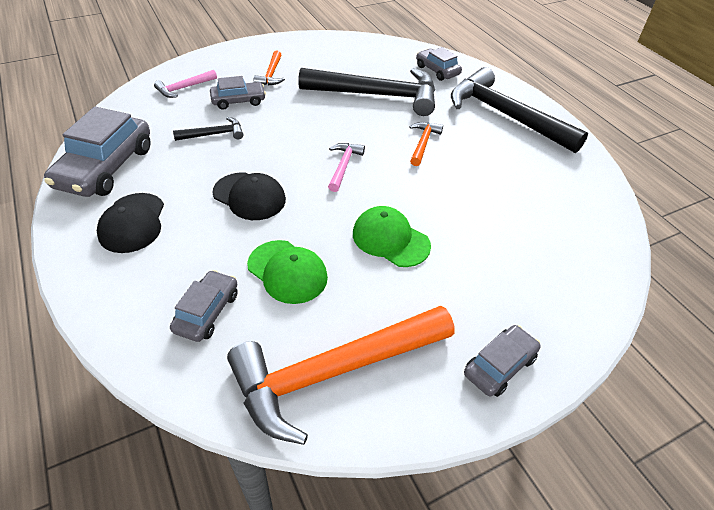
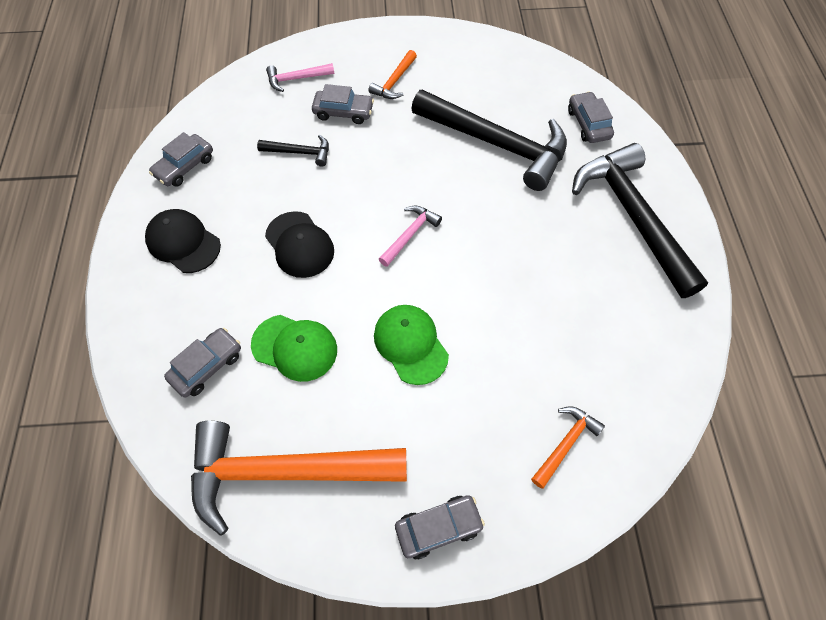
camera: 25 degrees right, 15 degrees up
grey car [44,107,151,197] -> grey car [149,132,213,187], size x0.56
black cap [97,193,164,253] -> black cap turned 105 degrees clockwise [145,209,221,273]
green cap [247,240,328,304] -> green cap turned 45 degrees counterclockwise [251,315,337,382]
orange hammer [409,122,443,166] -> orange hammer moved to [531,407,605,489]

